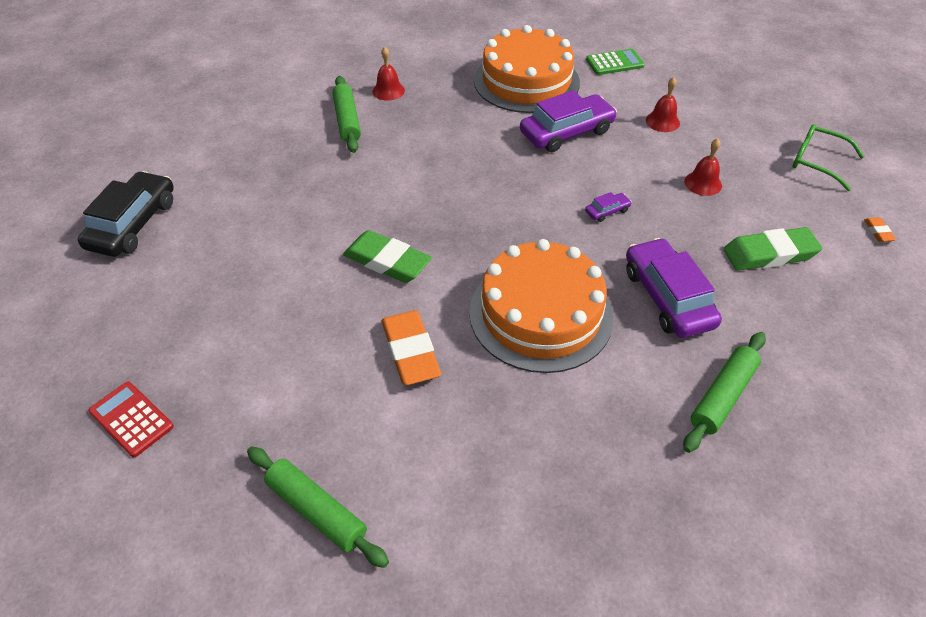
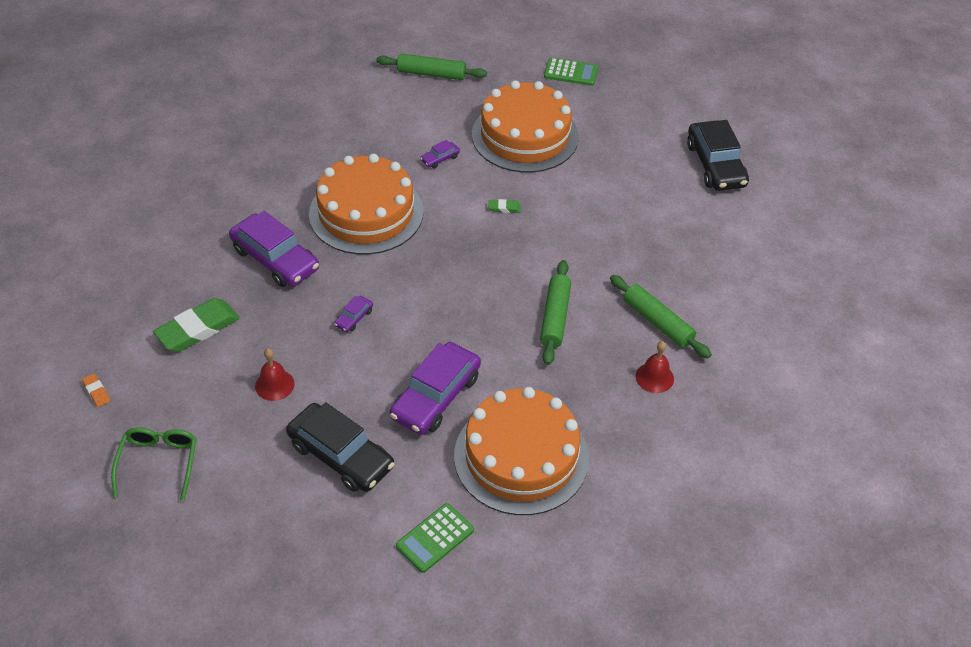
camera: 150 degrees right, 0 degrees up
red calculator [88,381,174,457] -> green calculator [544,58,598,86]
green eraser [343,230,432,283] -> green eraser [488,199,521,213], size x0.44
orange eraser [382,310,441,385] -> purple car [420,140,460,168]
red bell [646,77,680,132] -> black car [286,402,395,492]
green rolling pin [683,332,766,453] -> green rolling pin moved to [540,260,571,365]
green glasses [792,124,865,191] -> green glasses turned 90 degrees counterclockwise [111,428,197,501]
none -> orange cake [472,80,579,173]

